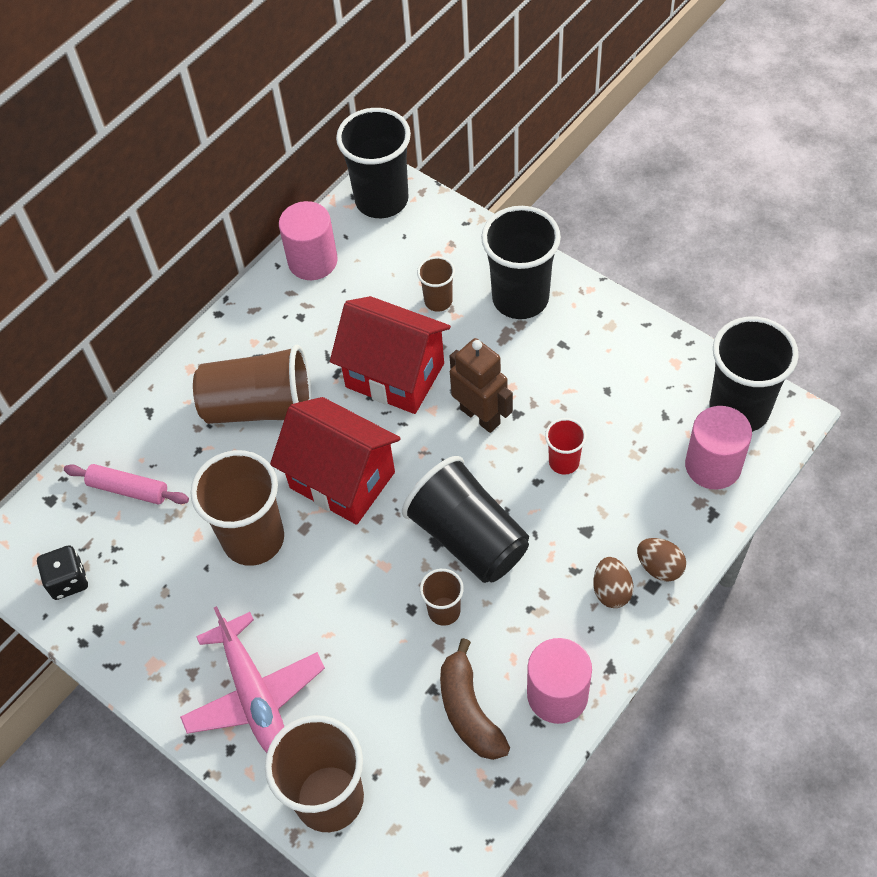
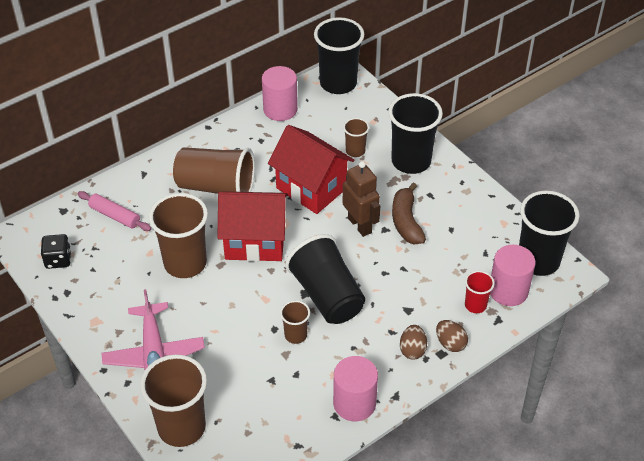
camera: 10 degrees right, 10 degrees down
red house [270,397,401,525] -> red house turned 45 degrees counterclockwise [217,191,288,262]
brown banana [440,638,510,760] -> brown banana moved to [392,183,426,244]
red cup [545,418,587,475] -> red cup moved to [465,271,495,313]

